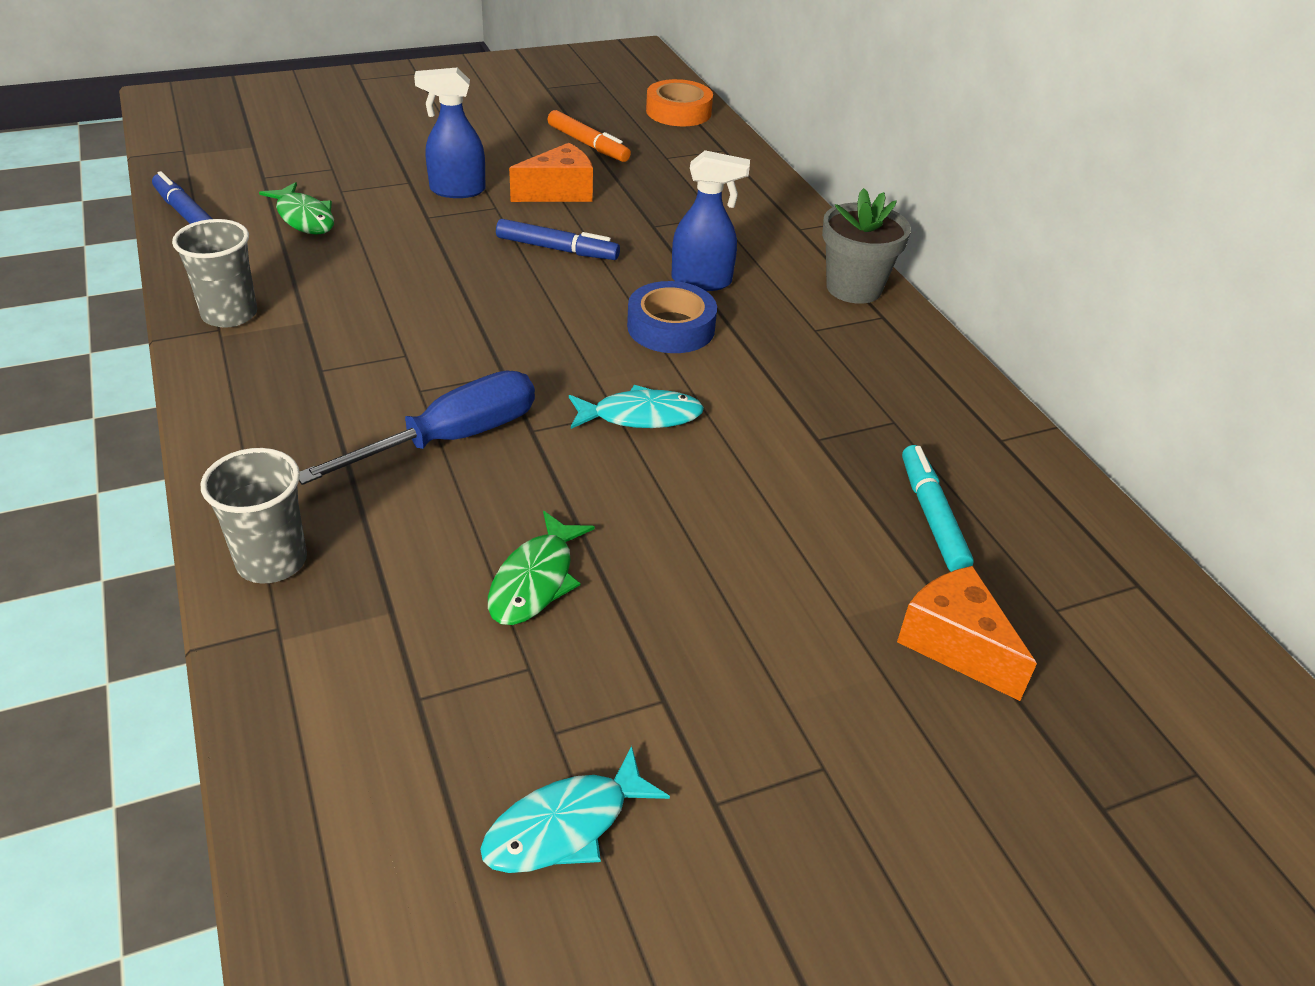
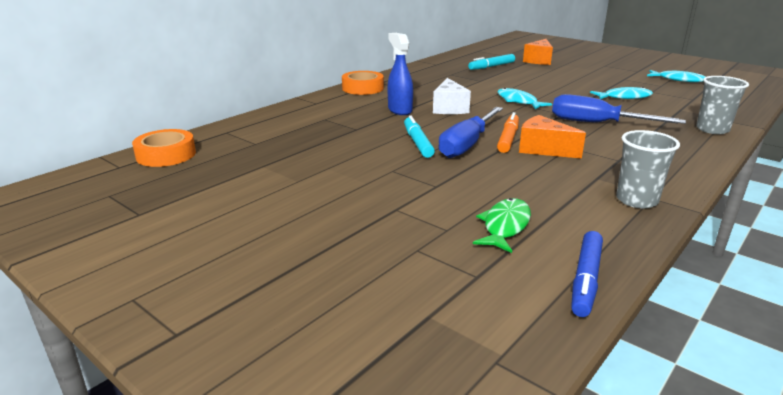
camera: 115 degrees left, 15 degrees down
blue spray bottle [414,68,486,198] -> none
green fish [488,511,595,625] -> turquoise fish [590,87,653,99]
blue marker [496,219,620,260] -> turquoise marker [404,115,435,158]
orange cheese [509,143,593,202] -> orange cheese moved to [519,115,586,159]
orange marker [547,110,631,162] -> orange marker moved to [497,112,519,153]
blue tape [627,281,717,353] -> white cheese [433,78,471,114]
grey flower pot [822,188,911,304] -> orange tape [342,71,384,95]
none -> blue screwdriver [438,107,503,158]

